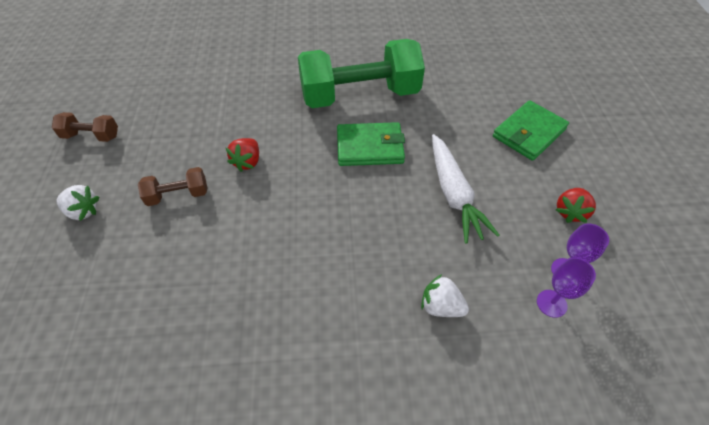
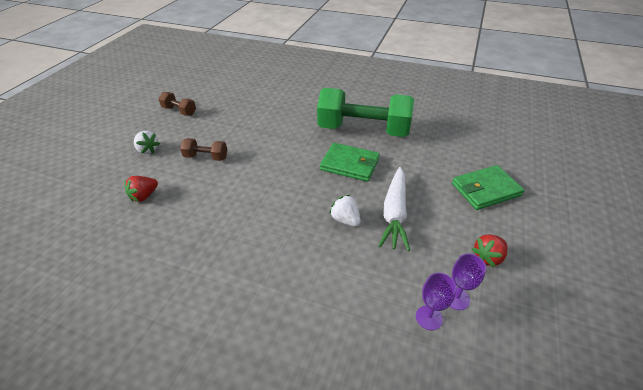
camera: 25 degrees right, 10 degrees down
red strawberry [226,138,259,172] -> red strawberry moved to [124,176,158,202]
white strawberry [421,274,469,317] -> white strawberry moved to [329,195,361,227]

